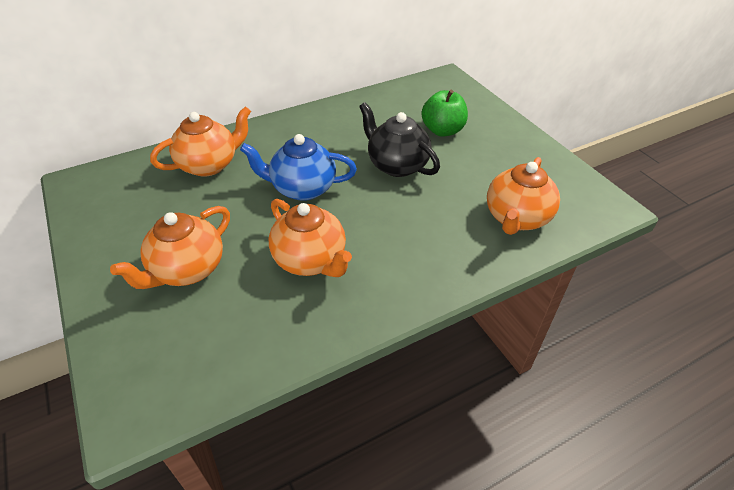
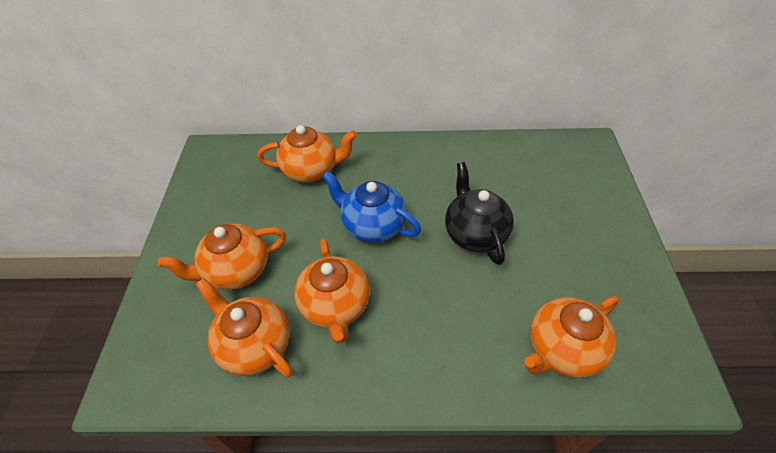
camera: 30 degrees right, 5 degrees up
green apple [421,90,468,137] -> none
none -> orange teapot [196,278,293,377]

